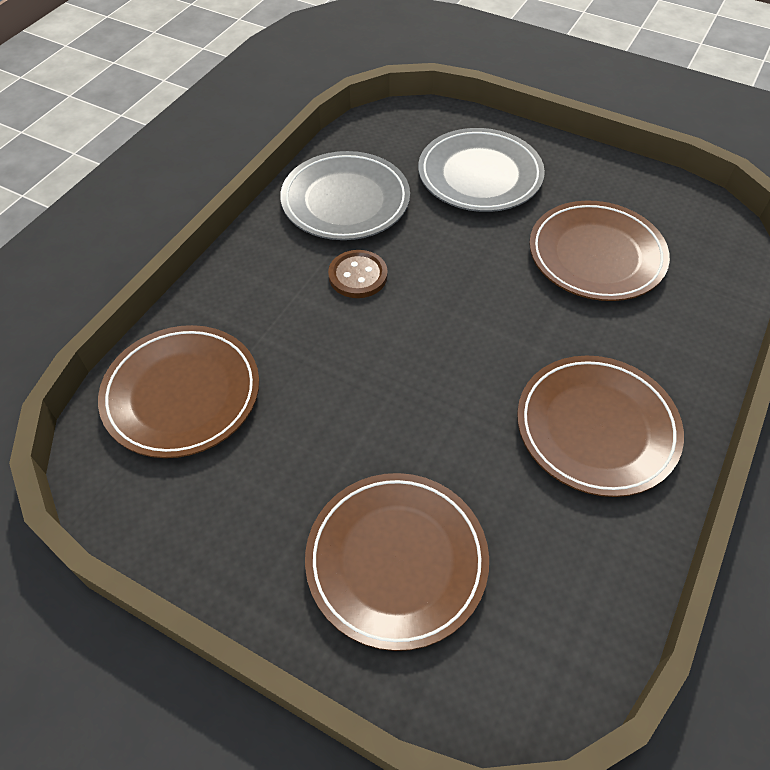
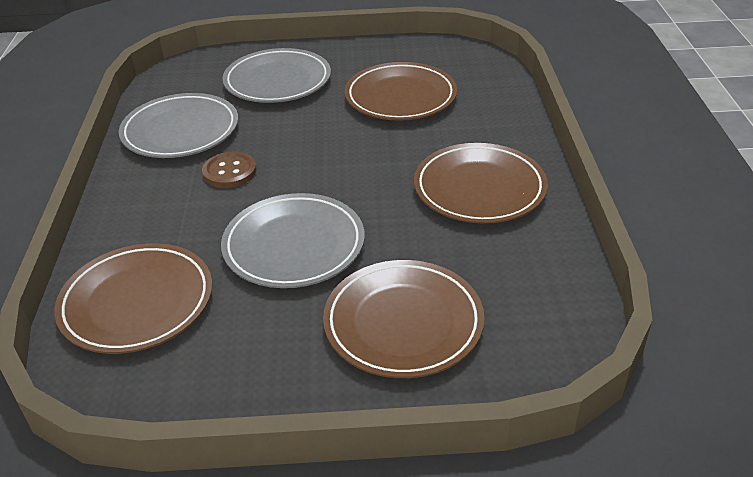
camera: 30 degrees left, 15 degrees down
none -> grey plate [221,193,365,288]

